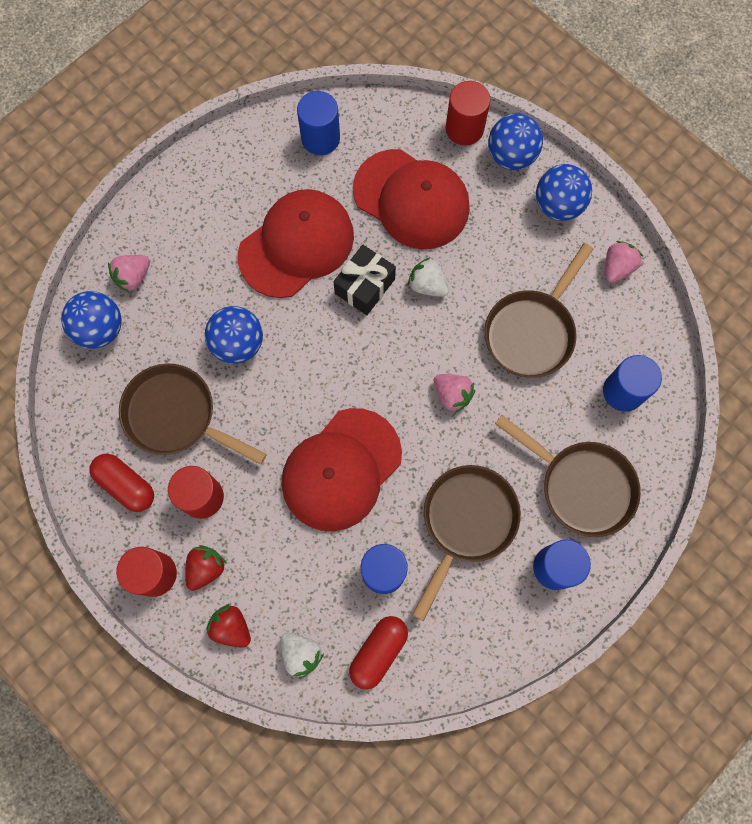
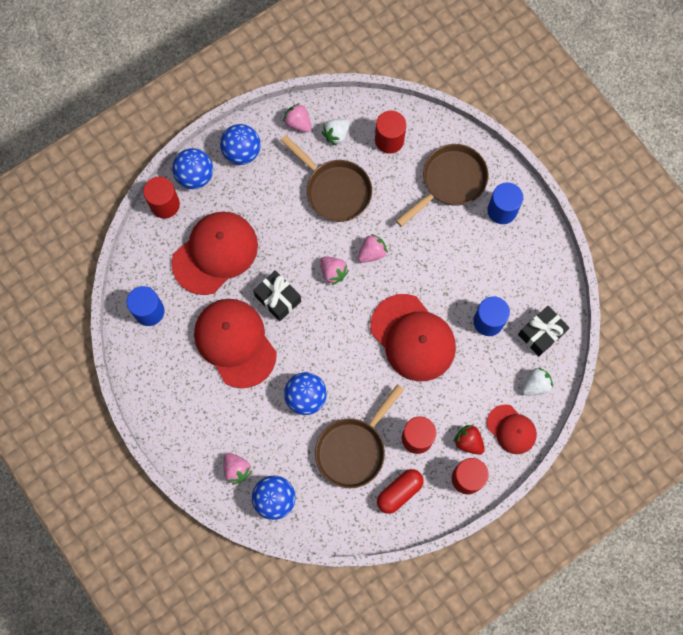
camera: 80 degrees left, 0 degrees up
red strawberry [207,604,251,648] -> red cap [487,405,537,454]
red capsule [349,616,408,690] -> black gift [518,306,569,356]
white strawberry [408,257,449,297] -> white strawberry moved to [322,119,350,146]
brown pan [412,465,521,621] -> none
blue cylinder [603,355,662,412] -> red cylinder [375,111,406,154]
none -> pink strawberry [320,256,349,285]

